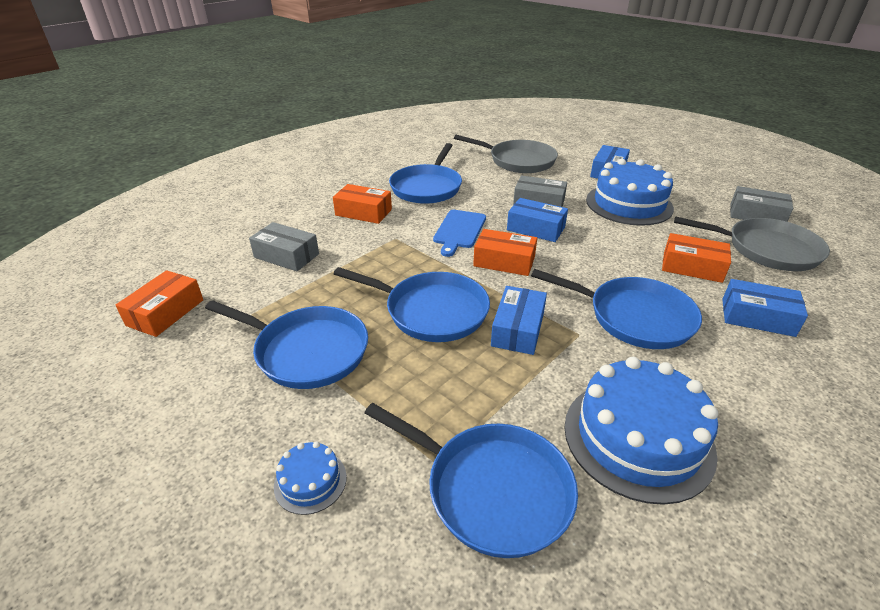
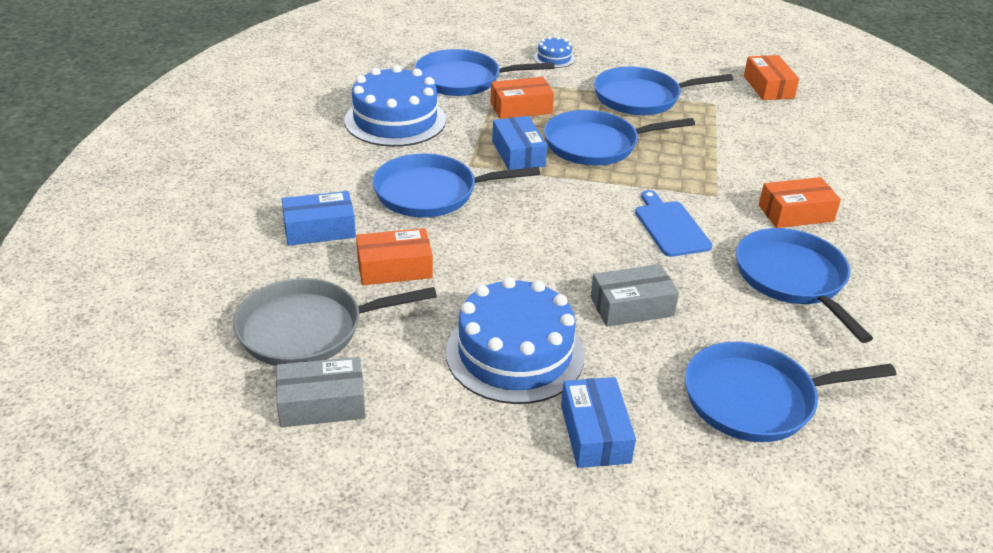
camera: 145 degrees right, 0 degrees up
grey box [249,222,319,271] -> none
grey pan [454,135,558,173] -> blue pan [685,342,896,442]
orange box [473,229,537,276] -> orange box moved to [490,77,554,119]
blue box [507,198,568,242] -> none

